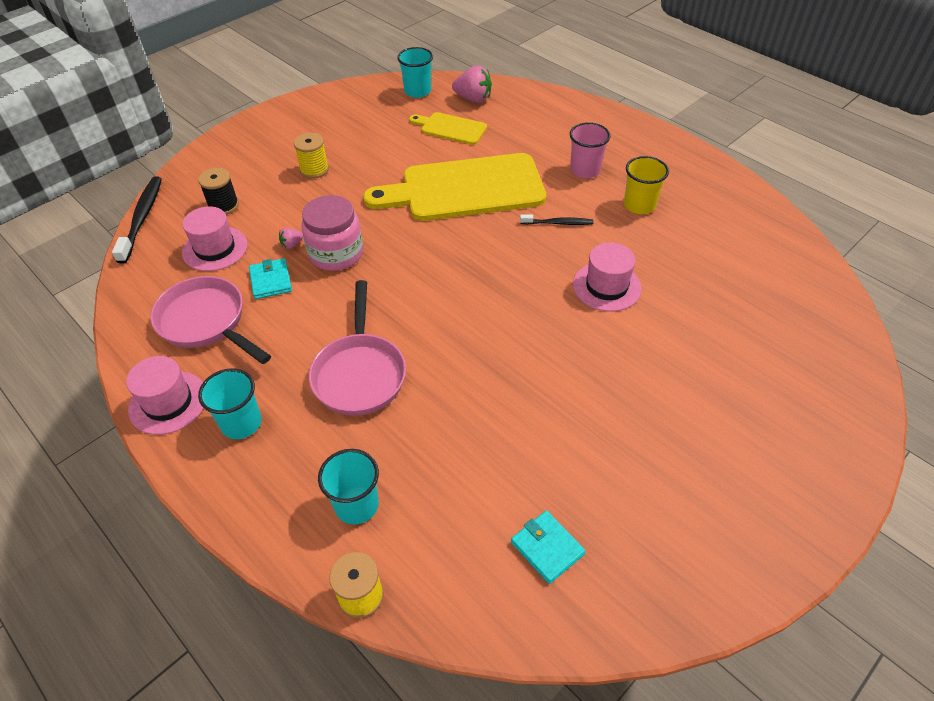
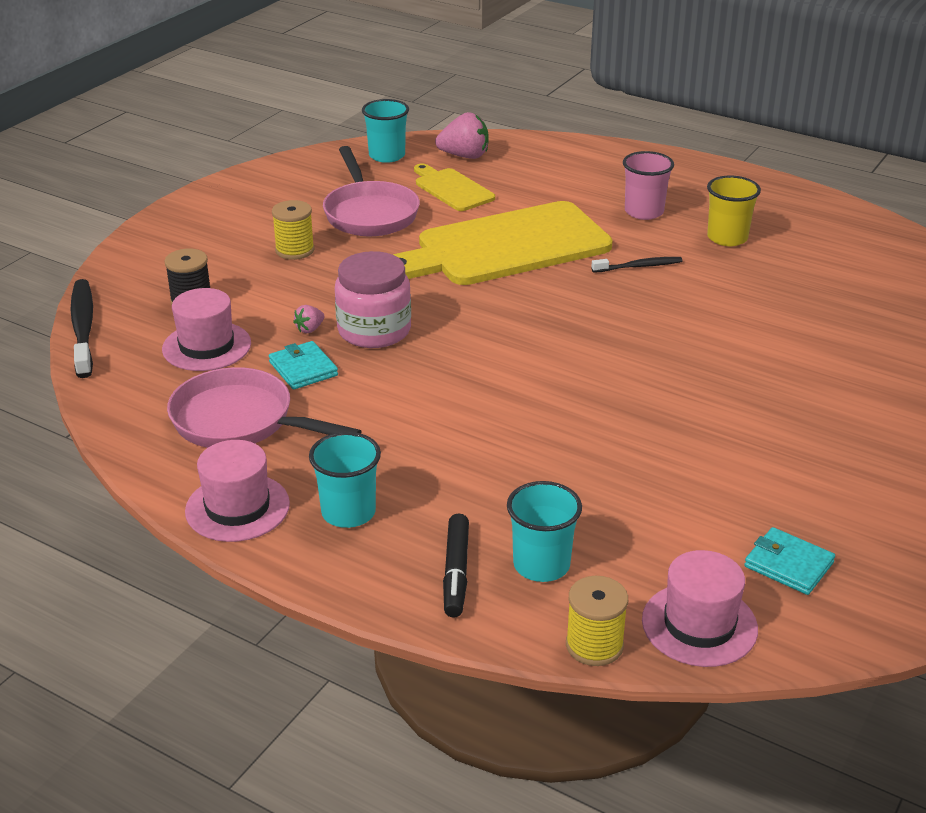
camera: 15 degrees left, 15 degrees down
pink pan [309,280,406,416] -> pink pan moved to [323,146,420,236]
yellow cutting board [409,112,487,145] -> yellow cutting board turned 45 degrees clockwise [414,163,495,211]
pink hat [573,243,642,312] -> pink hat moved to [642,550,758,667]
none -> black marker [443,514,469,618]

